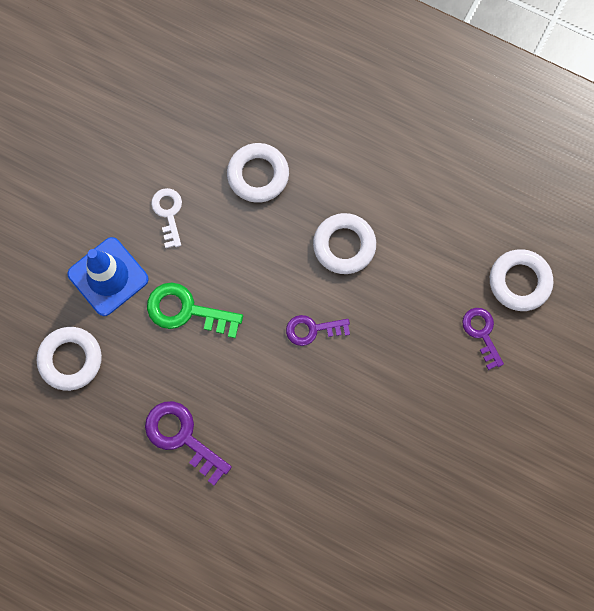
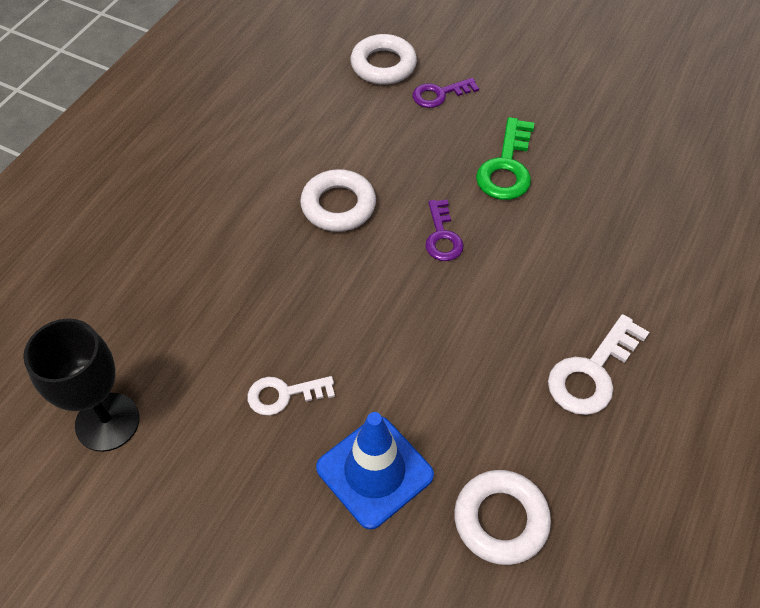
camera: 90 degrees left, 20 degrees down
purple key [145,401,232,486] -> white key [548,314,649,415]
green key [147,282,243,338] -> green key moved to [476,117,534,200]
white ring [227,143,289,203] -> none
none -> black goblet [23,318,140,452]

